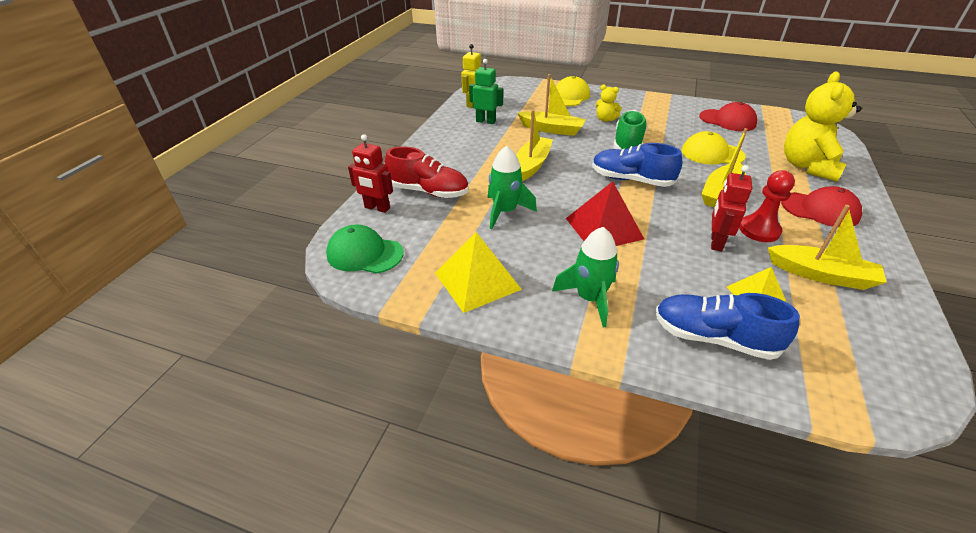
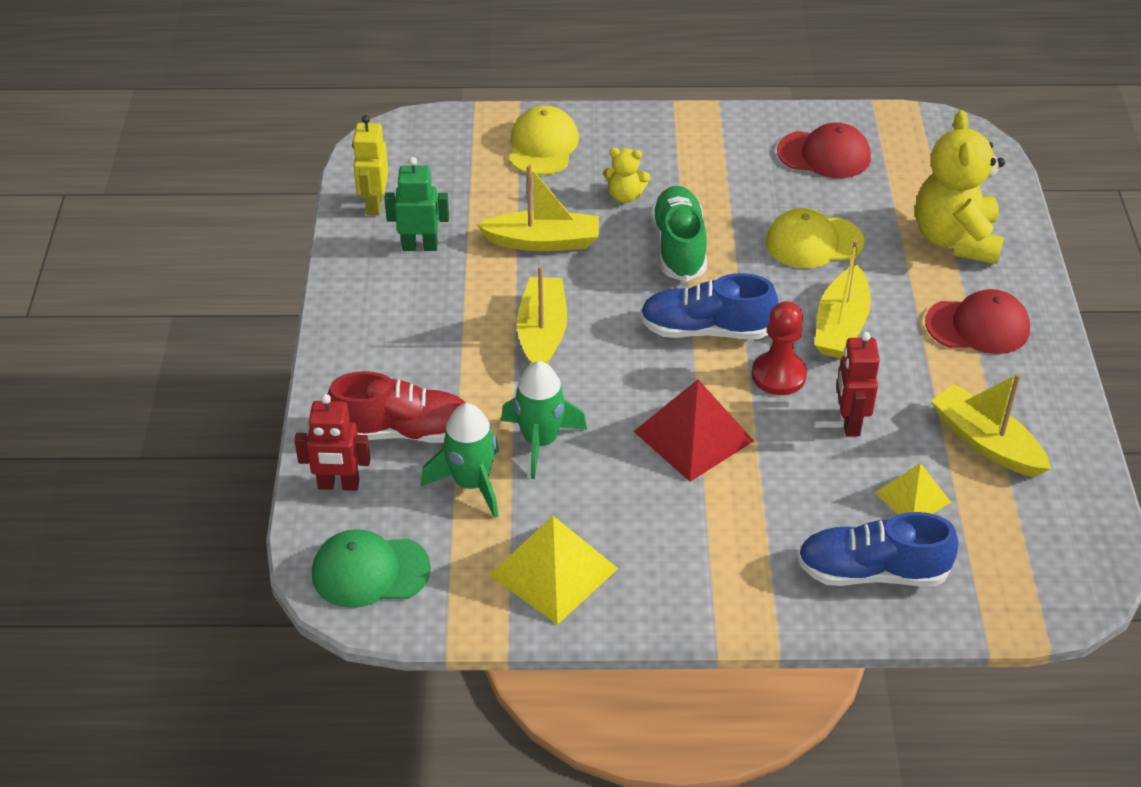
camera: 20 degrees left, 5 degrees up
green rocket [552,227,619,328] -> green rocket moved to [421,403,499,518]
red pawn [739,170,795,242] -> red pawn moved to [752,301,807,395]
yellow boat [768,205,887,290] -> yellow boat turned 135 degrees counterclockwise [931,373,1051,477]

